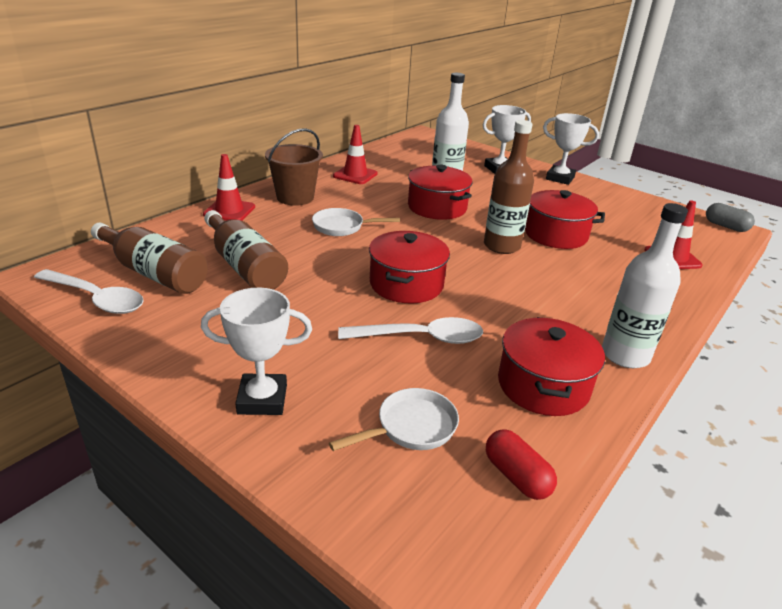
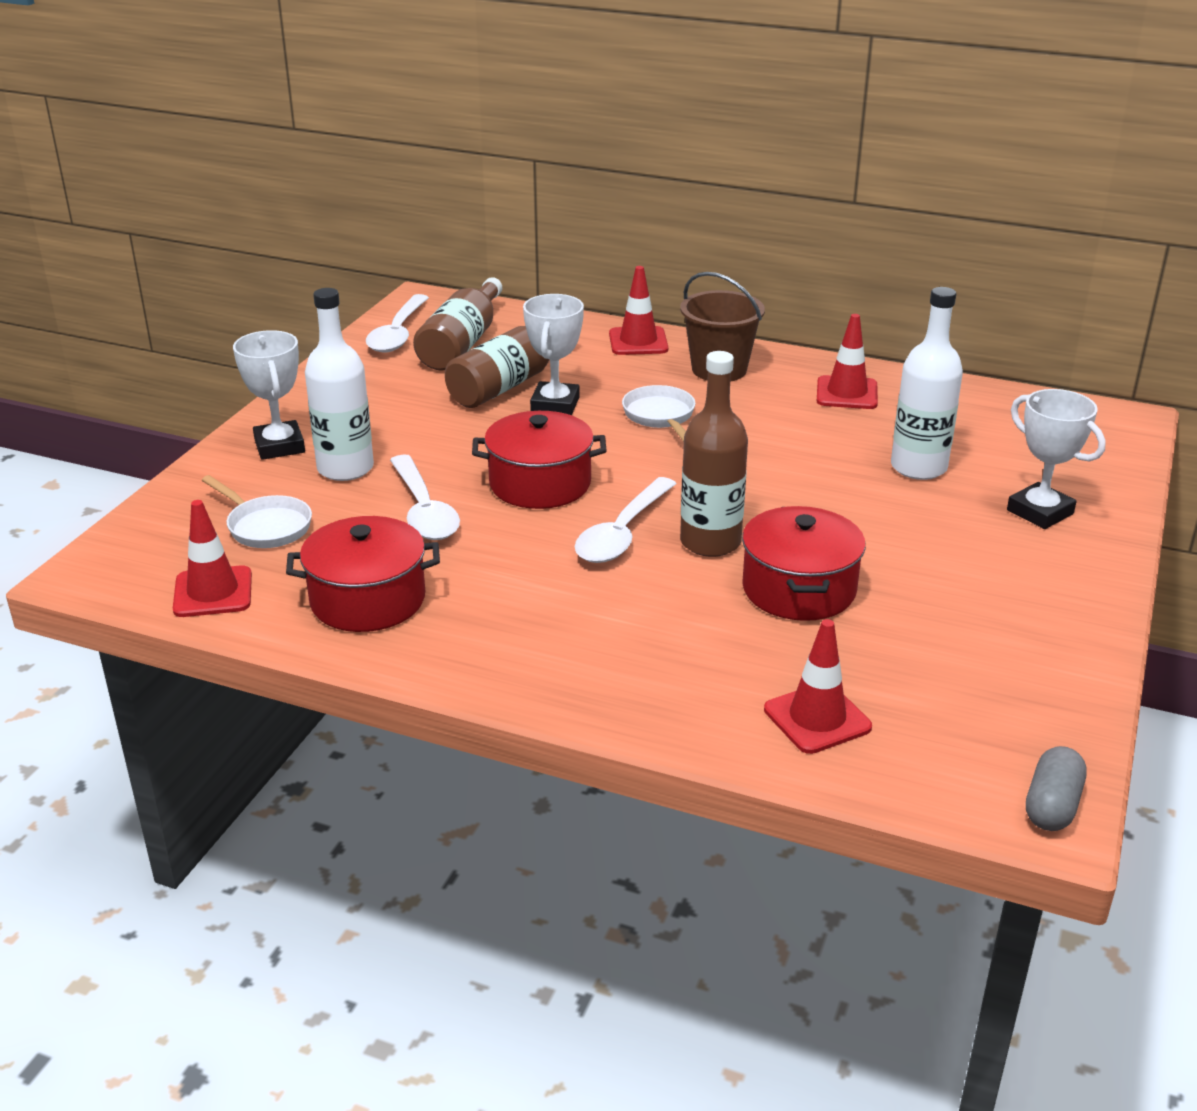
camera: 75 degrees right, 0 degrees up
red pot [408,165,472,220] -> none
red capsule [486,429,557,500] -> red traffic cone [173,500,252,617]
white trophy [543,113,599,185] -> white trophy moved to [523,294,584,415]
white bottle [602,203,688,368] -> white bottle moved to [305,288,374,481]
none -> white spoon [575,477,677,563]

